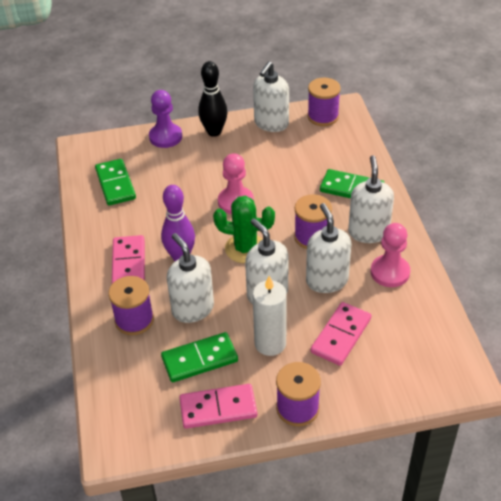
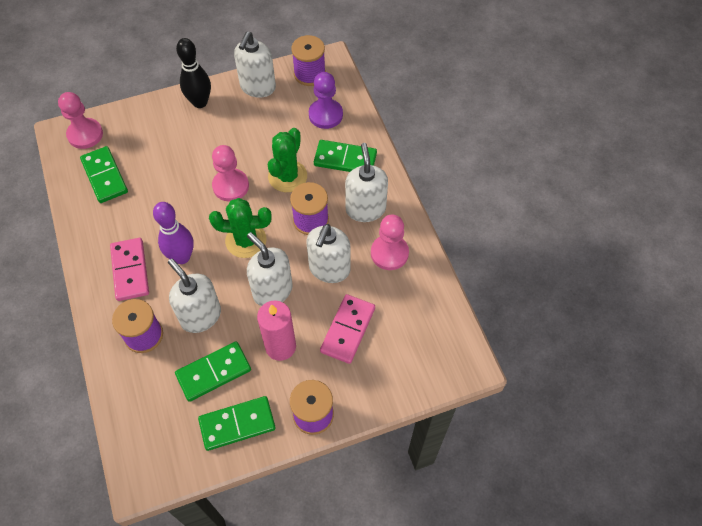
camera: 10 degrees left, 15 degrees up
purple pawn [149,90,182,148] -> purple pawn moved to [309,72,343,129]
pink domino [179,384,257,429] -> green domino [198,396,276,451]
white candle [253,276,287,356] -> pink candle [257,301,296,361]
white soap dispenser [306,203,352,293] -> white soap dispenser turned 135 degrees counterclockwise [306,224,350,283]
none -> pink pawn [58,92,103,149]
none -> green cactus [268,128,307,192]

